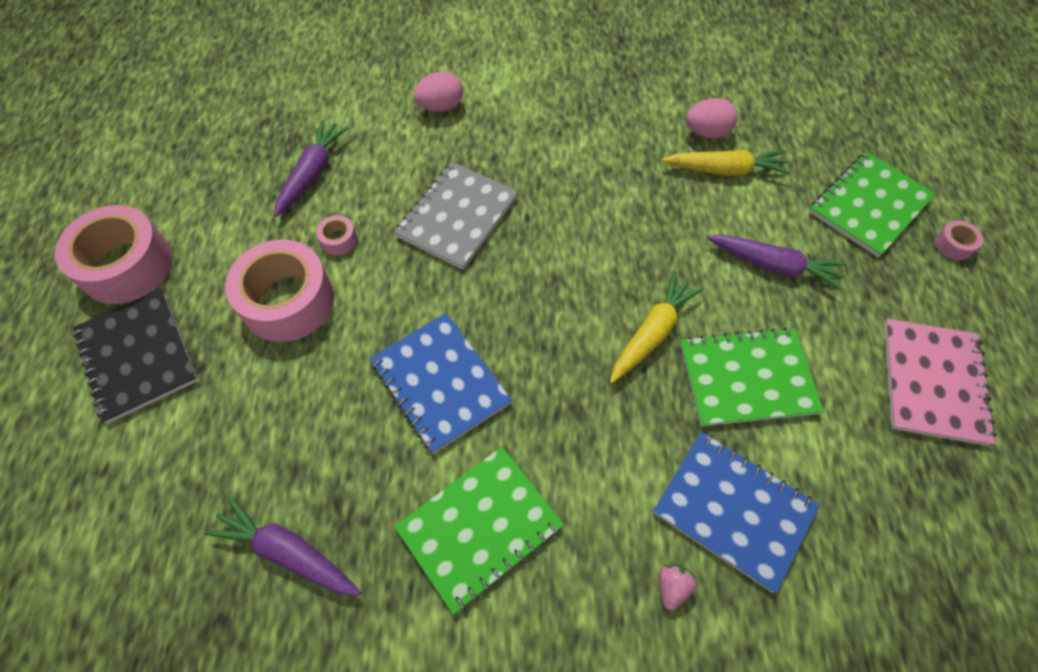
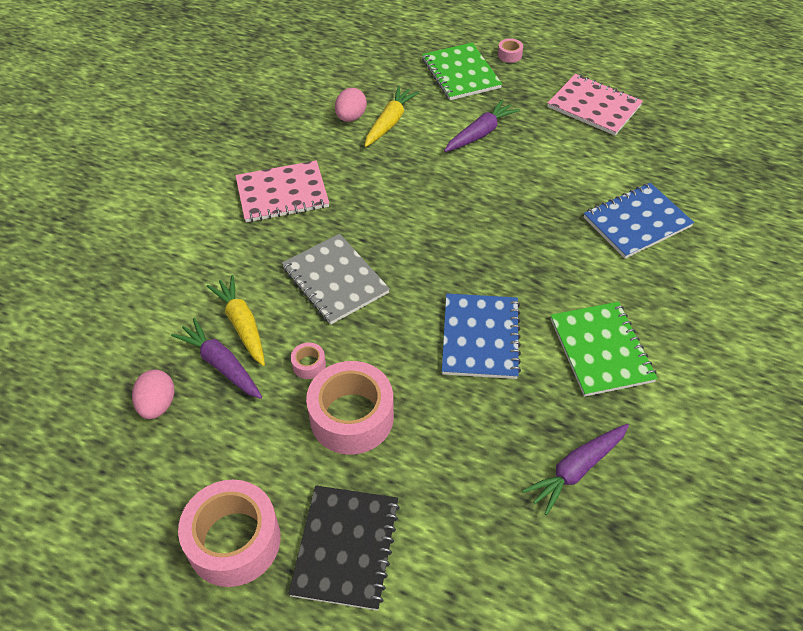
camera: 65 degrees left, 10 degrees down
black notebook [72,289,198,424] -> black notebook turned 75 degrees counterclockwise [289,485,400,611]
blue notebook [370,313,512,454] -> blue notebook turned 75 degrees counterclockwise [442,293,521,379]
pink egg [414,71,463,112] -> pink egg moved to [132,369,175,419]
yellow carrot [610,271,704,383] -> yellow carrot moved to [207,275,265,366]
pink strawberry [659,564,697,610] -> none
green notebook [680,327,824,426] -> none
none -> pink notebook [235,160,329,222]

